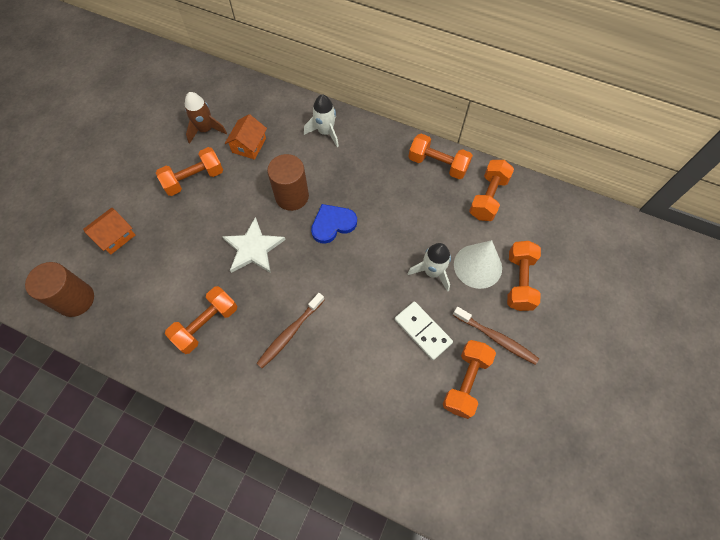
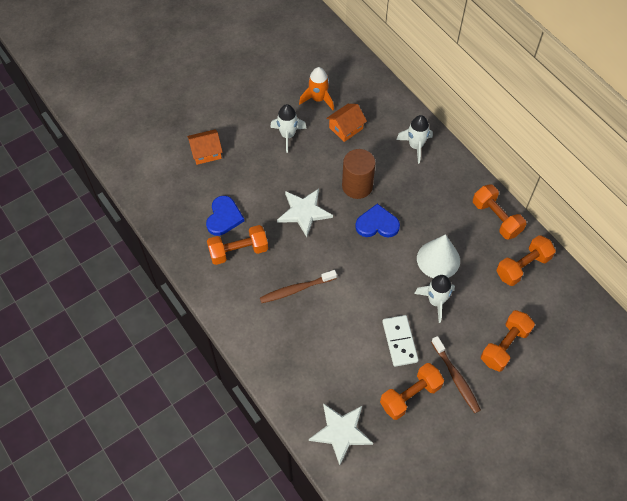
camera: 30 degrees right, 5 degrees down
brown cylinder [25,262,94,317] -> none
orange dumbbell [156,147,223,196] -> white rocket [270,104,307,153]
brown rocket [185,92,227,144] -> orange rocket [299,67,334,110]
white cone [454,240,502,289] -> white cone moved to [417,234,460,278]
none -> blue heart [206,196,244,236]
none -> white star [309,403,373,465]

